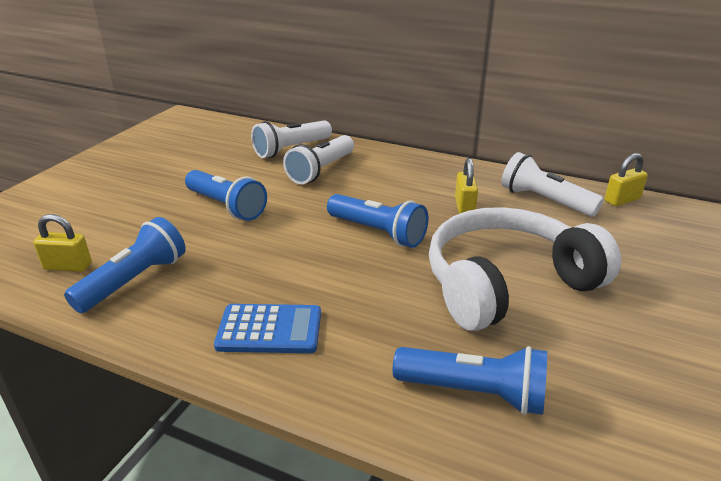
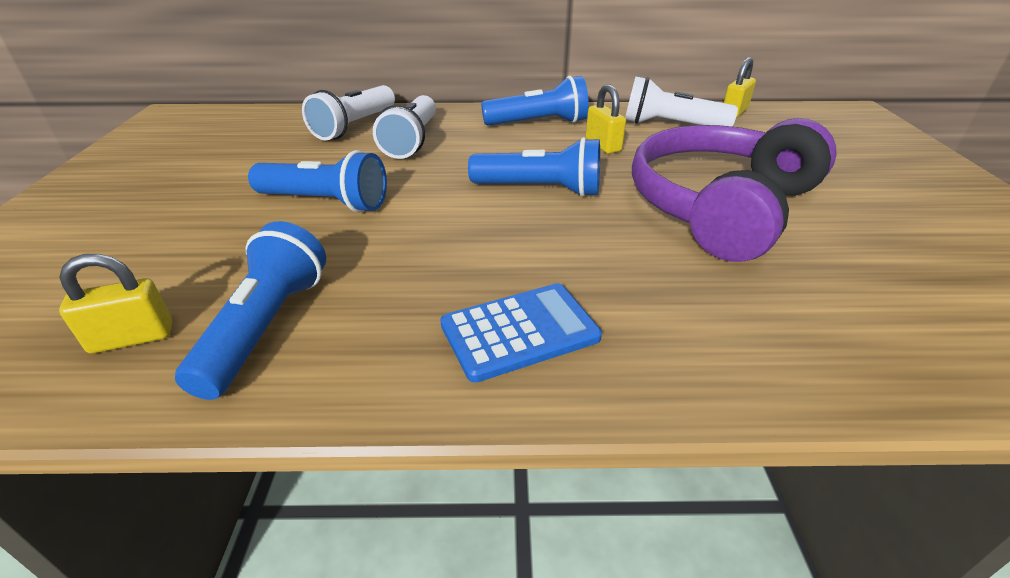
camera: 25 degrees left, 5 degrees up
blue flashlight [393,346,547,415] -> blue flashlight moved to [481,76,589,125]
white headphones [429,207,621,331] -> purple headphones [632,118,837,262]

